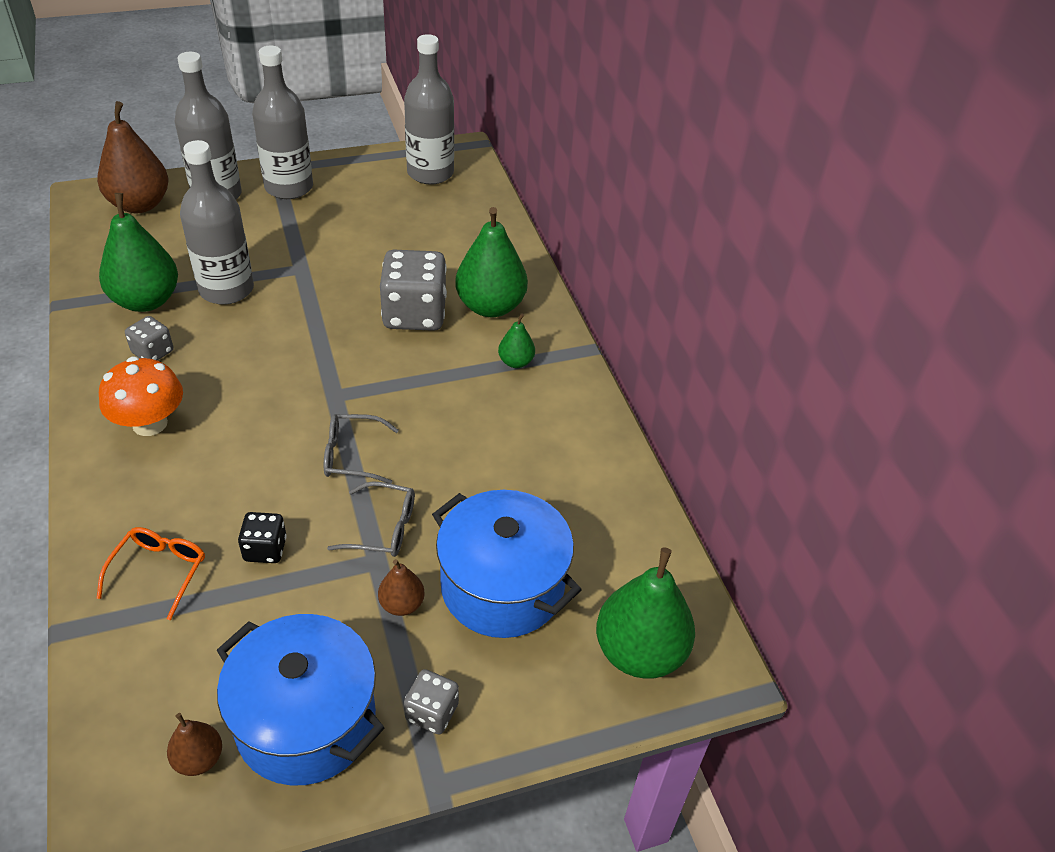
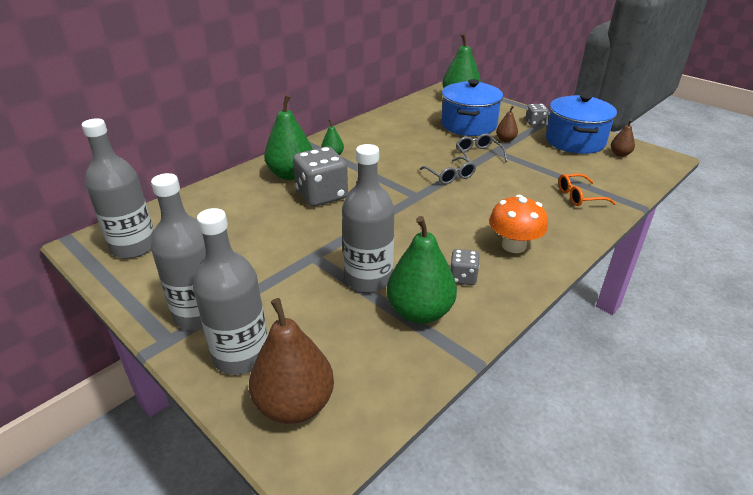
camera: 115 degrees left, 10 degrees down
black dice [238,512,287,563] -> none

